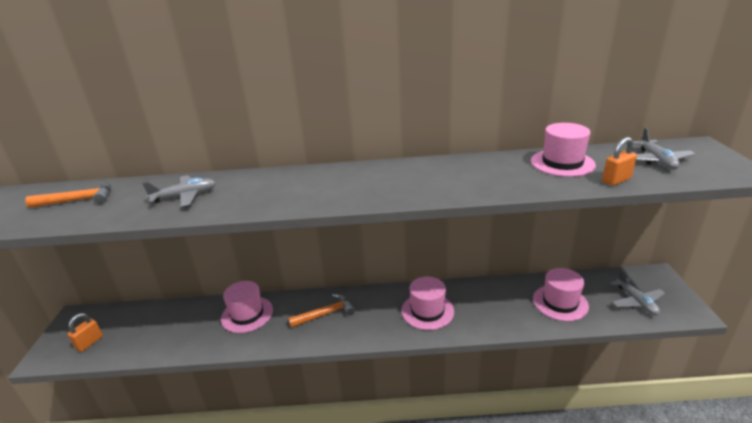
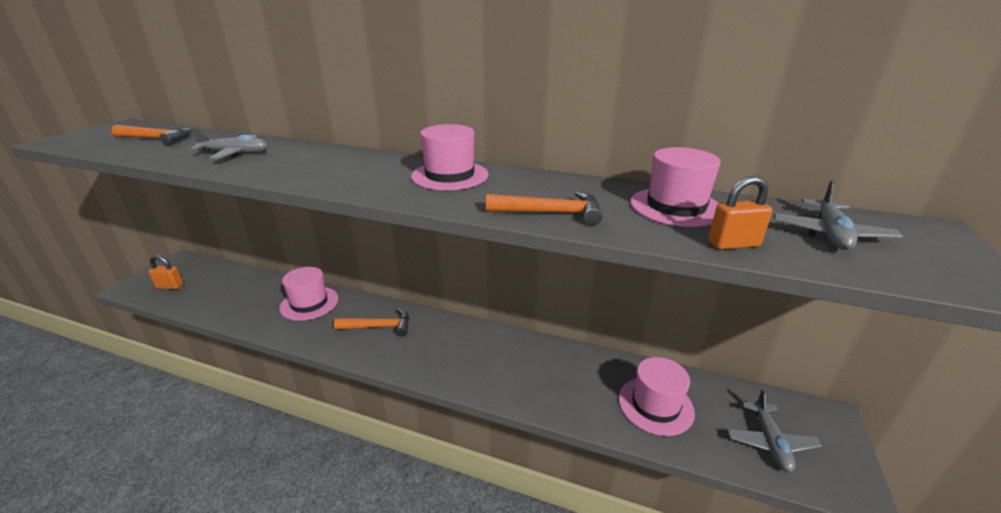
camera: 20 degrees right, 0 degrees up
orange padlock [68,313,103,352] -> orange padlock turned 45 degrees clockwise [148,255,184,289]
pink hat [402,277,454,330] -> pink hat moved to [411,124,488,190]
none -> orange hammer [486,191,602,225]

